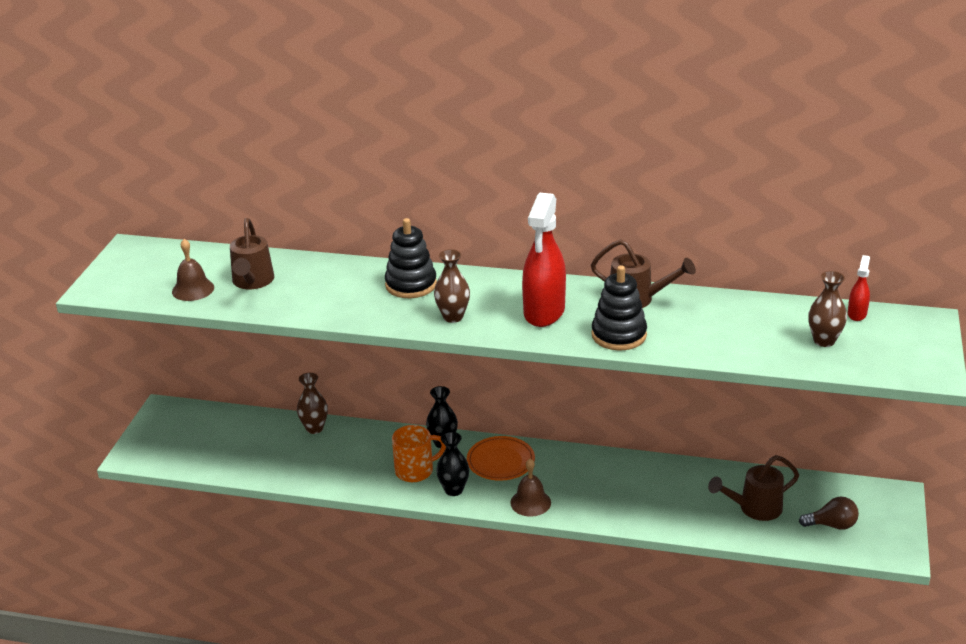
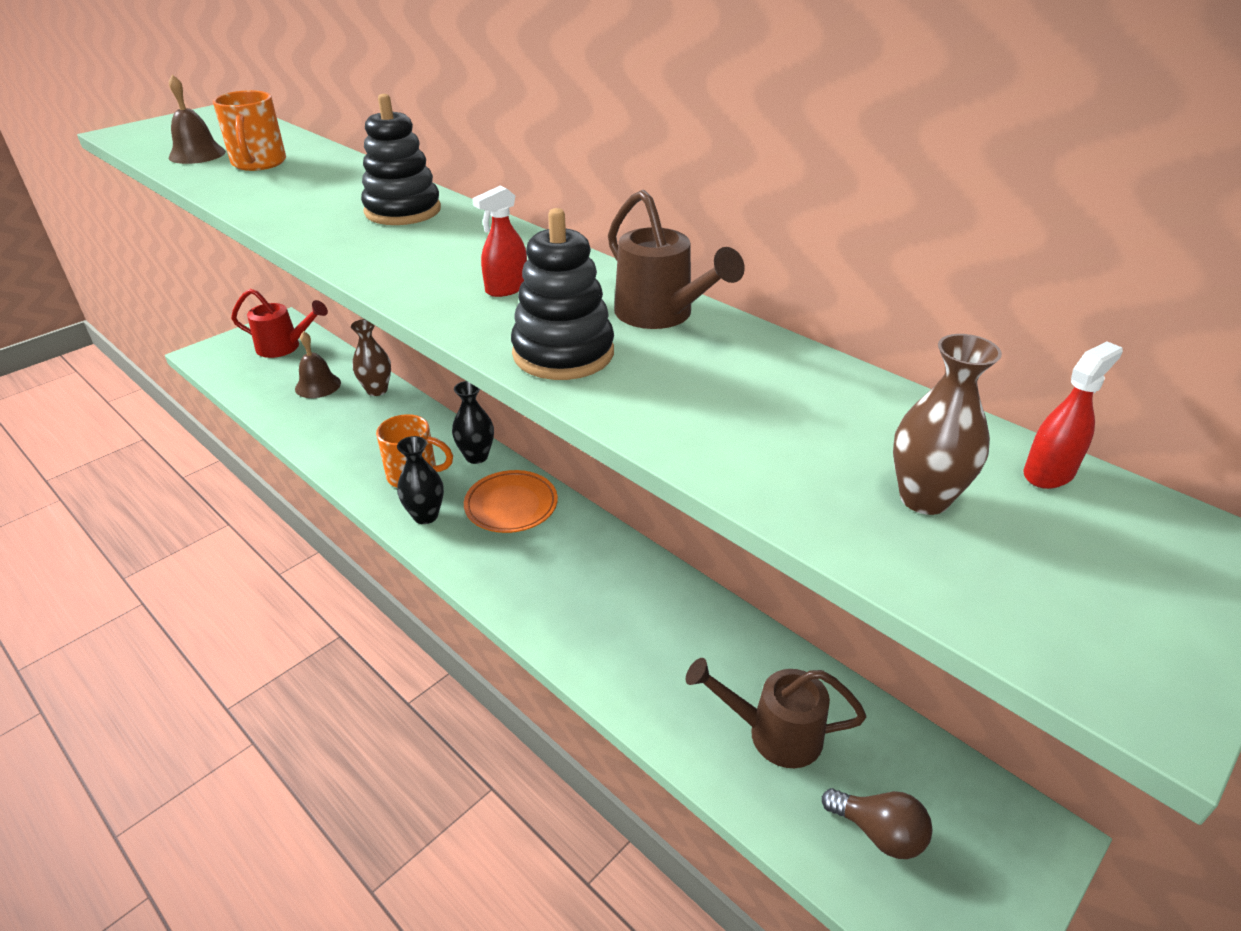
camera: 30 degrees right, 5 degrees up
brown watering can [230,218,274,289] -> orange mug [213,90,286,171]
brown vase [434,249,470,323] -> none
brown bell [510,459,551,517] -> brown bell moved to [295,331,341,398]
red spray bottle [522,193,566,327] -> red spray bottle [473,186,527,297], size x0.46
none -> red watering can [231,289,328,358]

